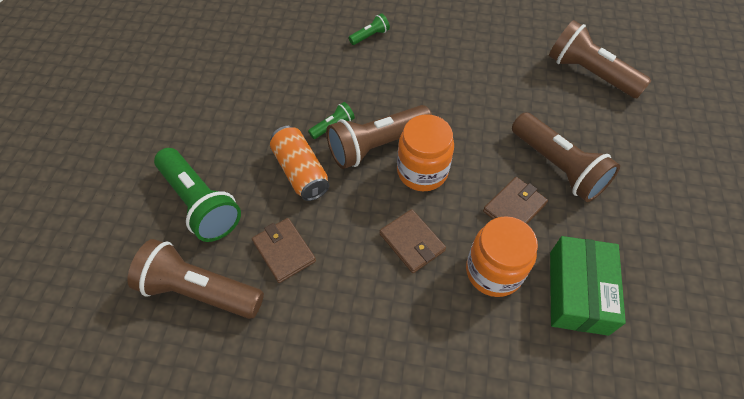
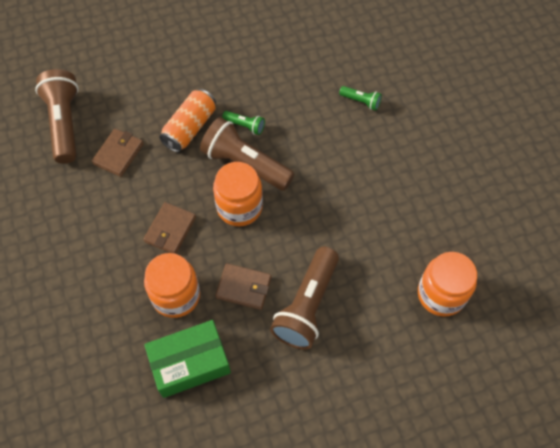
camera: 60 degrees right, 5 degrees up
green flashlight [154,148,241,242] -> none
brown flashlight [549,20,652,98] -> orange jar [418,252,477,317]

